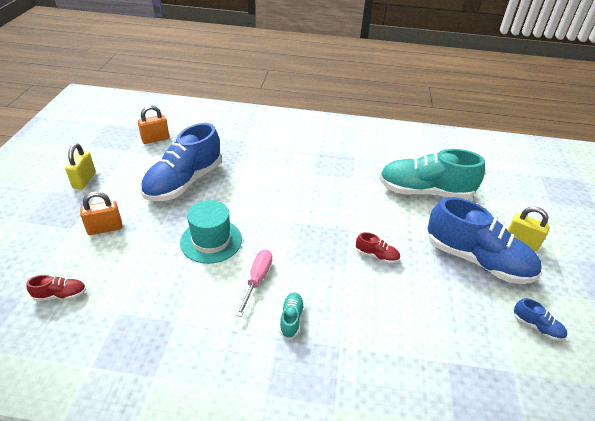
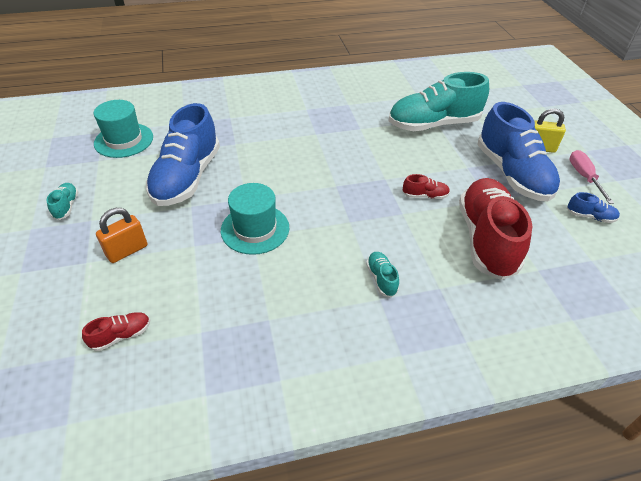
camera: 20 degrees left, 5 degrees up
yellow padlock [65,143,96,189] -> turquoise shoe [46,183,79,220]
orange padlock [138,105,169,144] -> turquoise hat [94,100,153,158]
pink screwdriver [236,249,272,317] -> pink screwdriver moved to [569,150,614,204]
blue shoe [427,197,542,284] -> blue shoe turned 60 degrees clockwise [477,102,560,202]
none -> red shoe [459,178,532,280]

